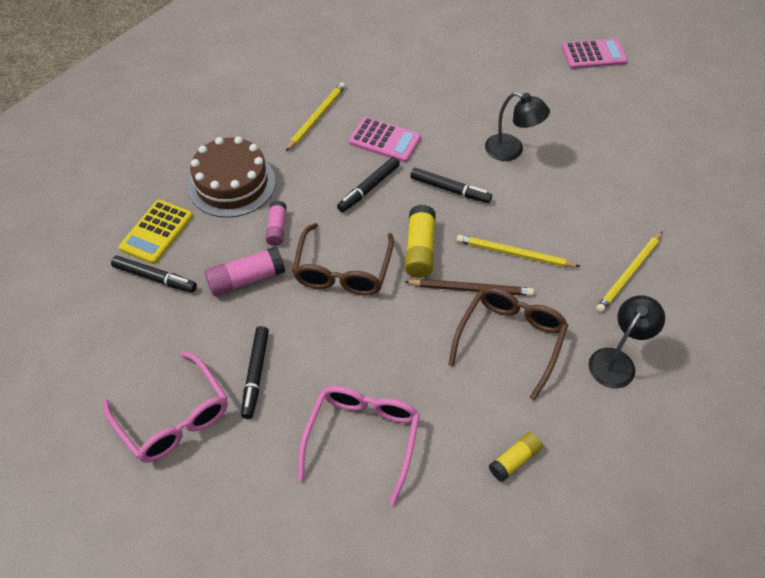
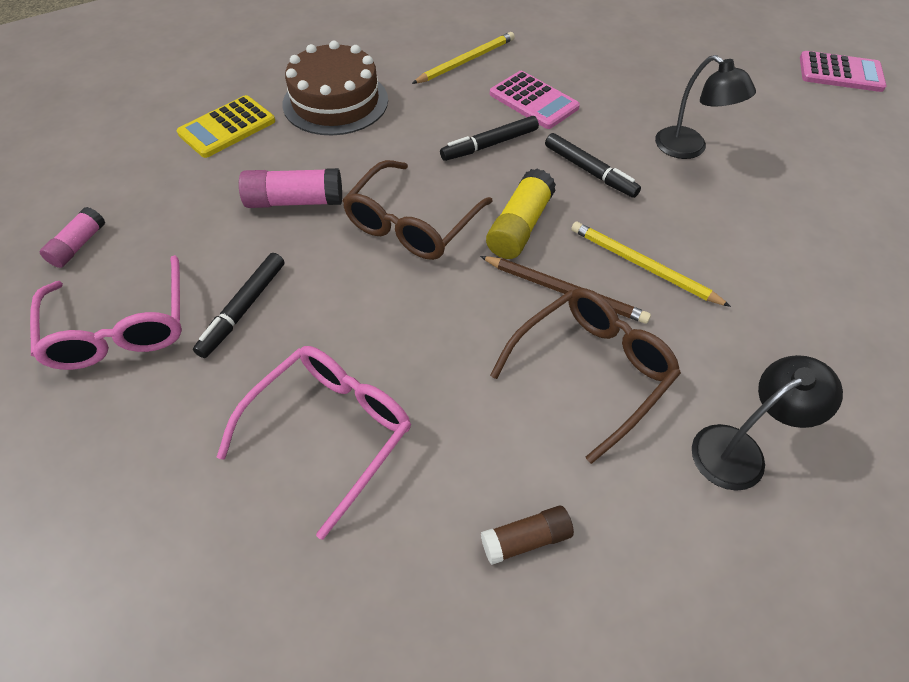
camera: 20 degrees right, 0 degrees up
black marker [111,256,197,292] -> none
pink glue stick [266,200,287,246] -> pink glue stick moved to [40,207,105,268]
yellow glue stick [489,432,543,482] -> brown glue stick [481,505,574,565]
yellow pencil [596,231,663,313] -> none

